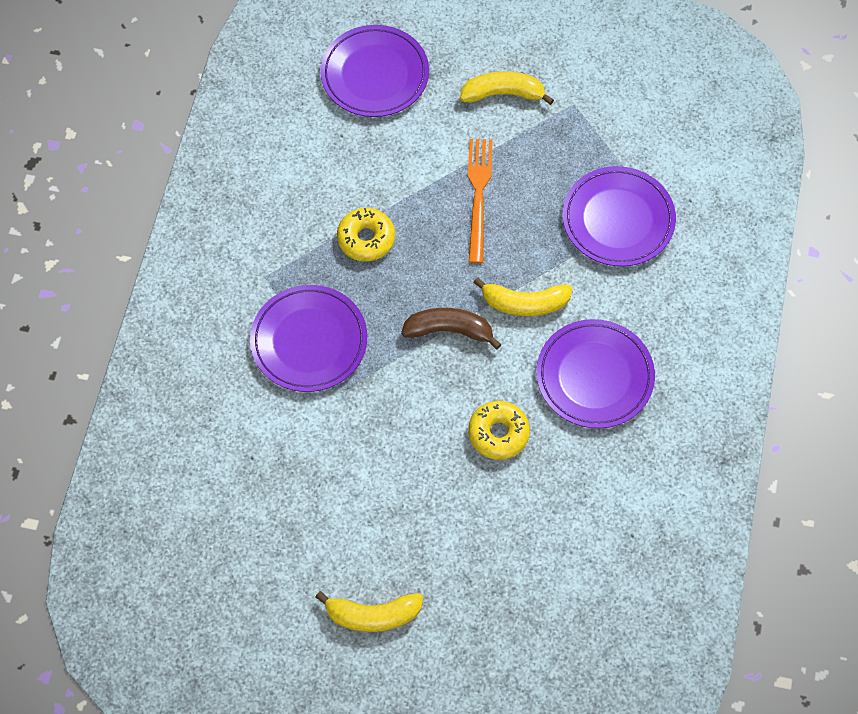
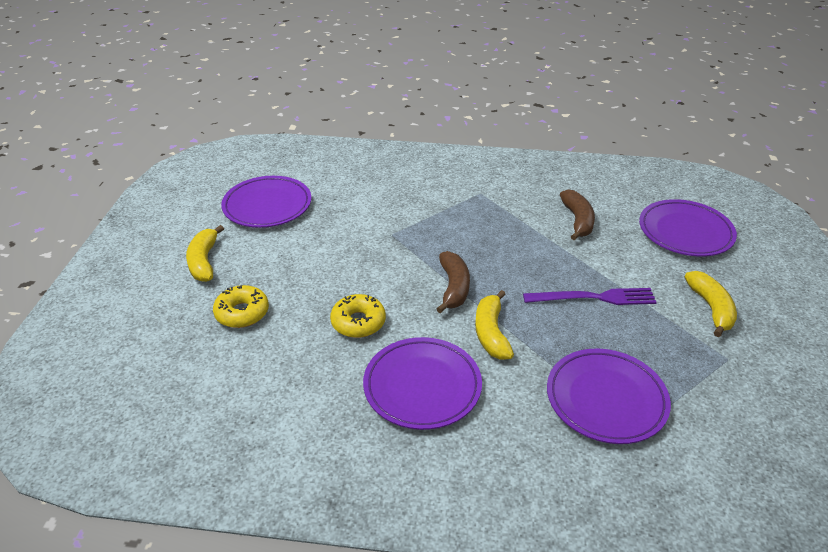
camera: 85 degrees right, 25 degrees down
purple plate [250,285,367,392] -> purple plate moved to [221,176,311,228]
yellow donut [337,208,395,262] -> yellow donut moved to [213,285,269,328]
orange fork [468,139,493,264] -> purple fork [523,288,657,305]
none -> brown banana [560,189,595,240]

